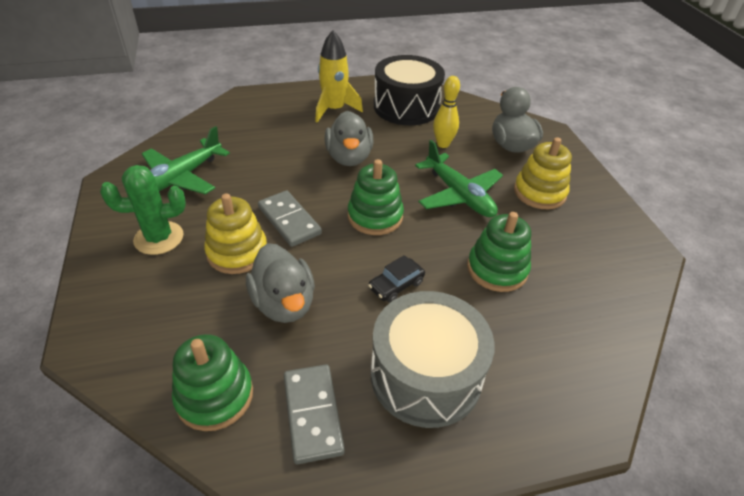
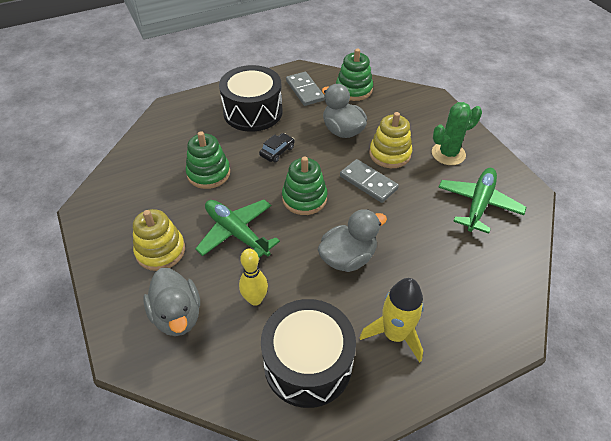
camera: 170 degrees right, 5 degrees up
grey duck [324,111,373,166] -> grey duck turned 75 degrees clockwise [318,209,387,272]
grey drum [371,291,495,428] -> black drum [219,65,283,132]

